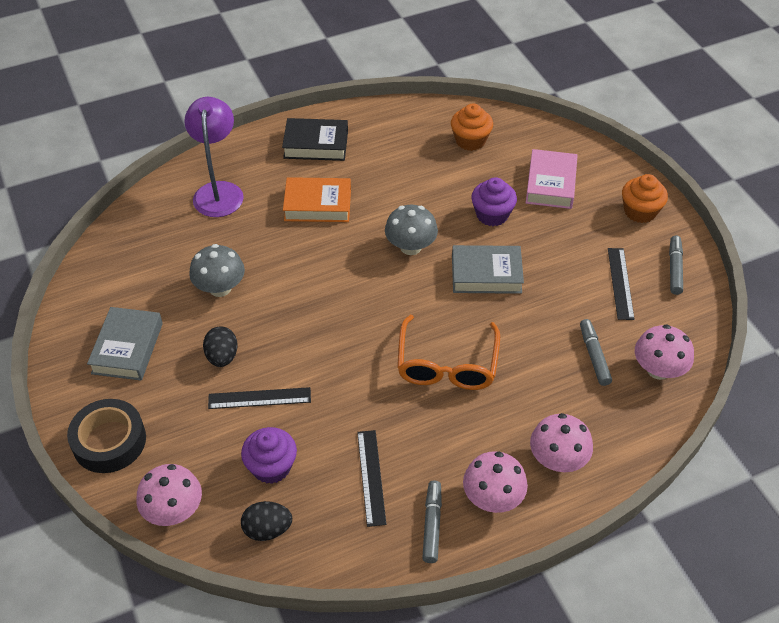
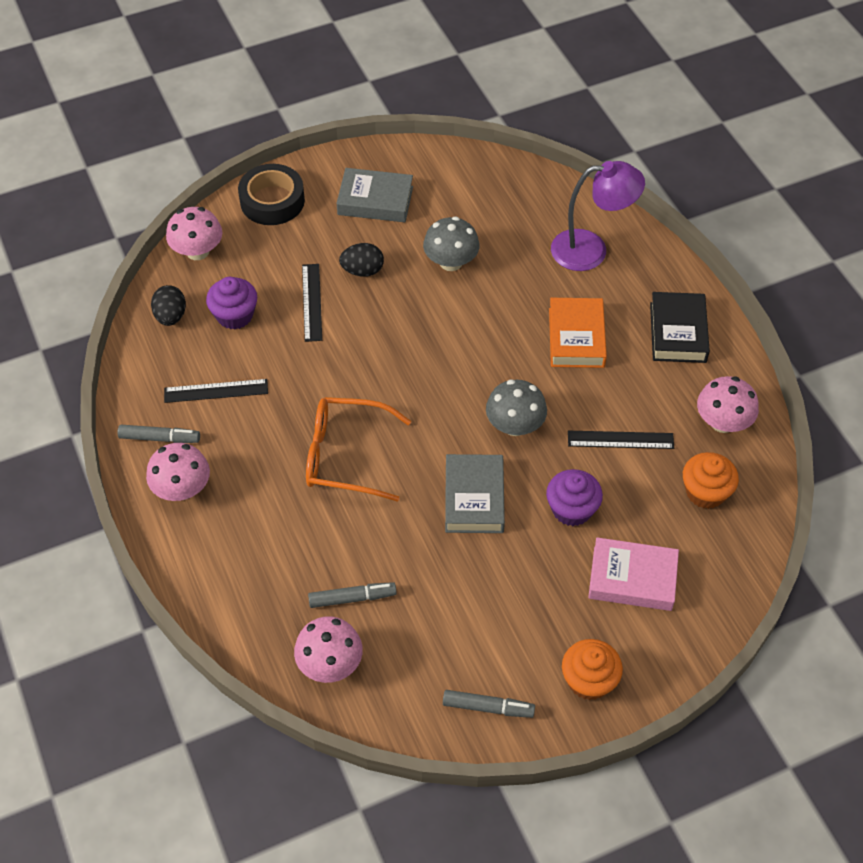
camera: 90 degrees right, 5 degrees up
pink mushroom [530,413,593,472] -> pink mushroom moved to [697,376,759,433]
black ruler [608,248,635,320] -> black ruler moved to [568,431,674,449]

